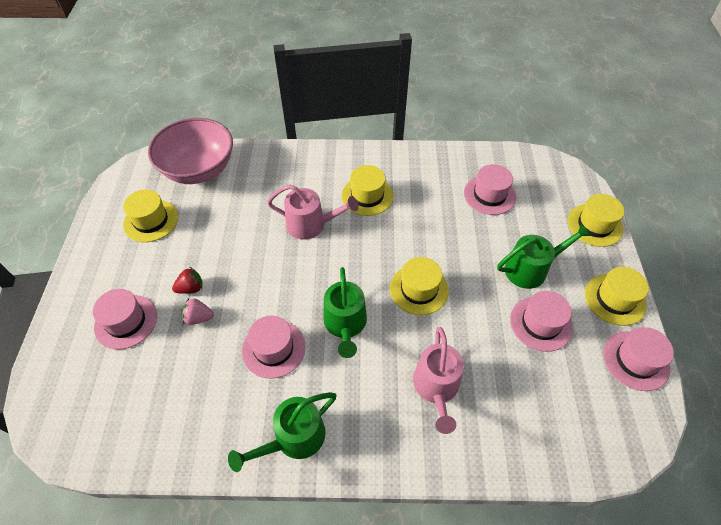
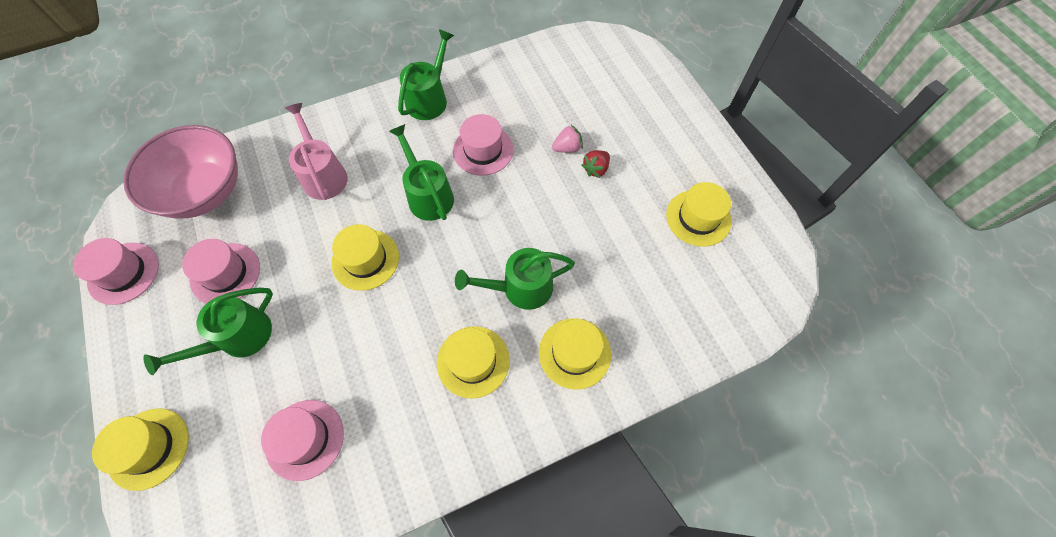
camera: 155 degrees right, 10 degrees up
pink hat [93,289,157,350] -> none
pink bowl [148,118,233,184] -> pink bowl moved to [123,125,238,219]
pink watering can [267,185,359,240] -> green watering can [455,248,575,310]
yellow hat [585,267,649,326] -> yellow hat moved to [539,318,611,390]

